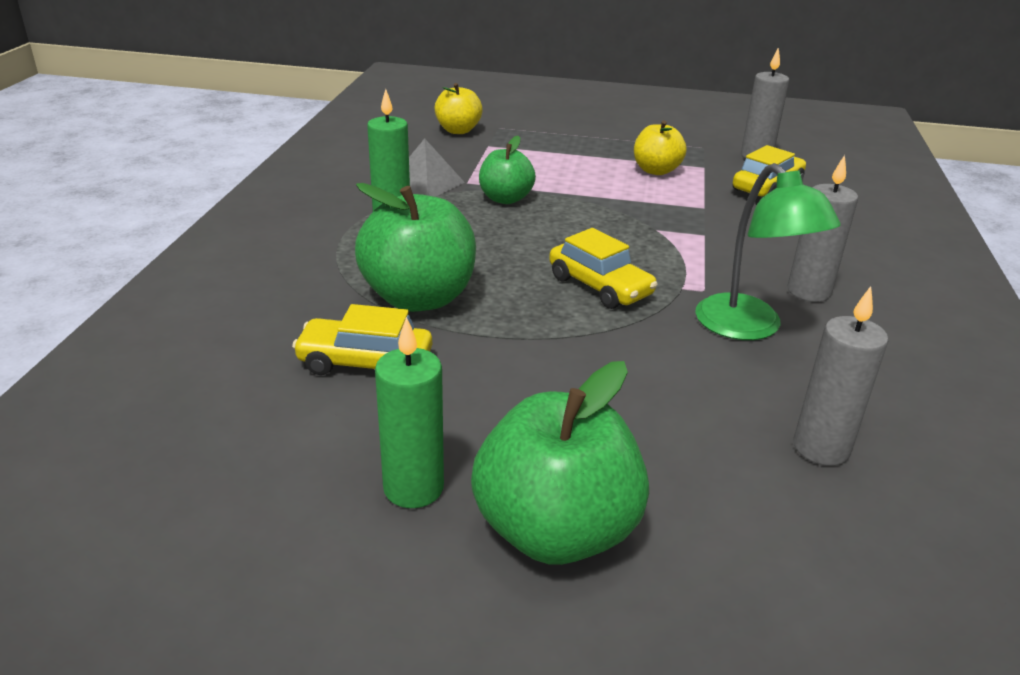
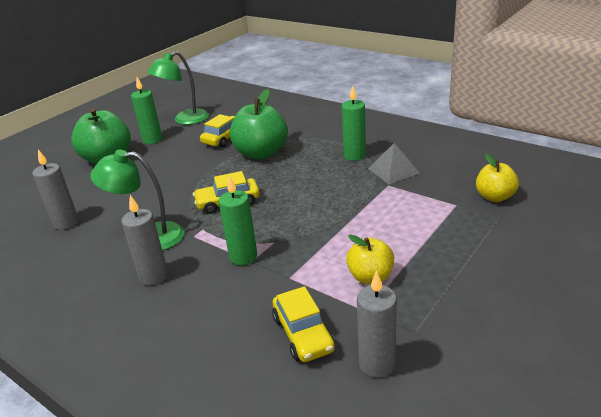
camera: 120 degrees right, 0 degrees up
green apple [479,136,536,204] -> none
none -> green lamp [147,51,209,125]
none -> green candle [219,175,257,266]

